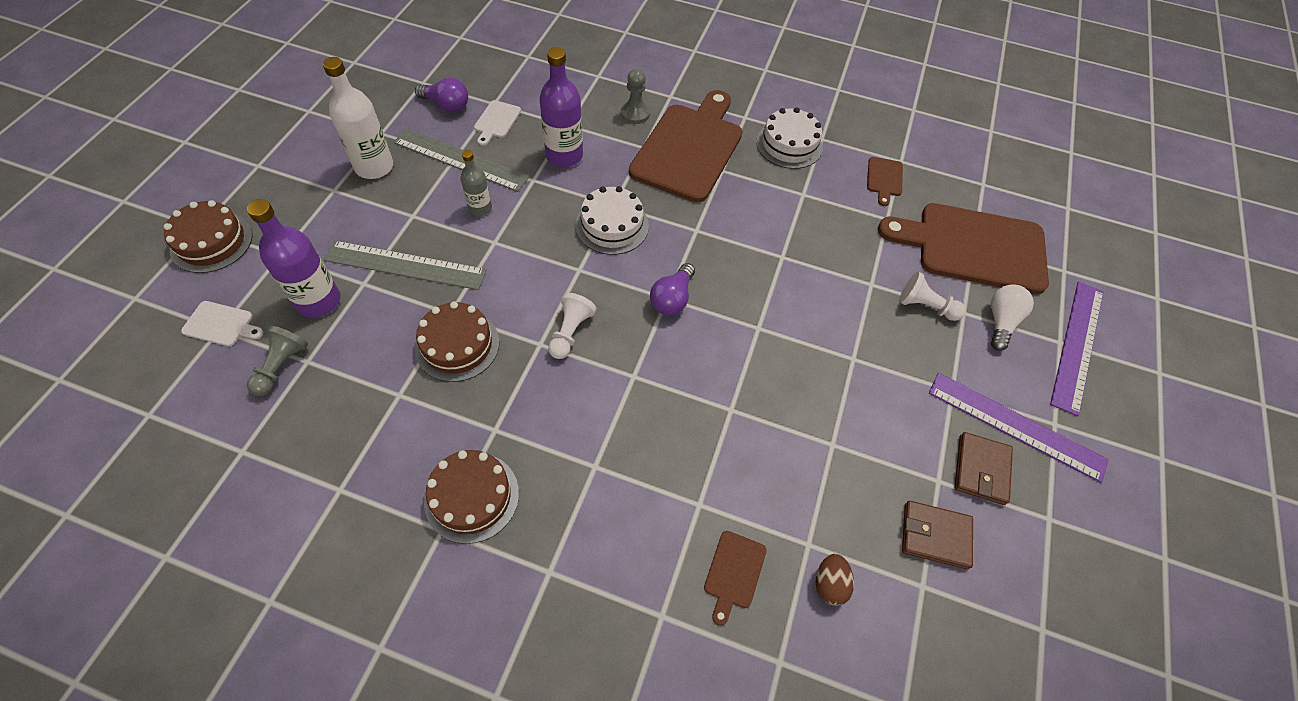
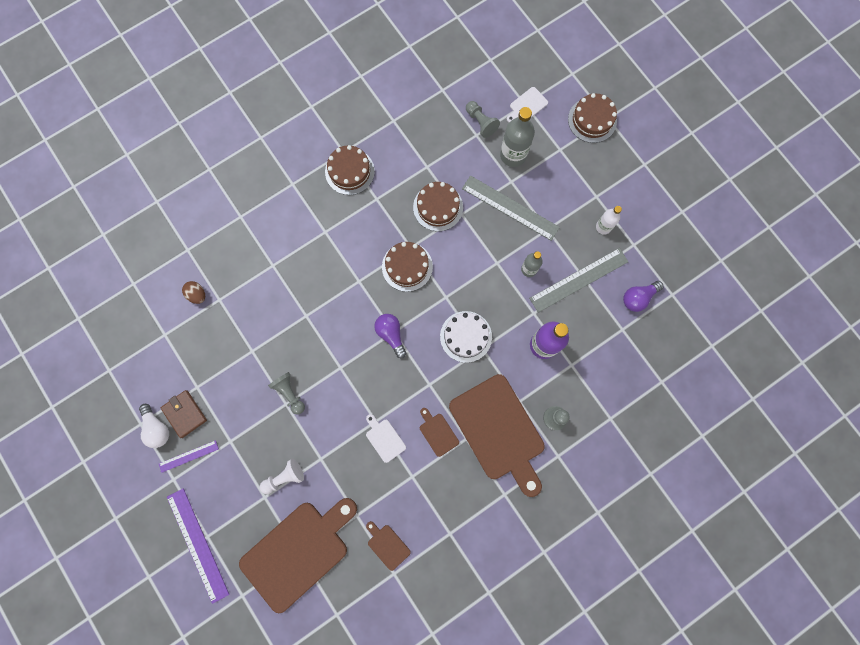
camera: 130 degrees right, 20 degrees up
purple bottle [247,199,340,318] -> grey bottle [500,107,535,167]
white bottle [323,57,393,179] -> white bottle [596,206,622,235], size x0.59
grey ruler [324,241,487,290] -> grey ruler turned 75 degrees clockwise [462,175,560,241]
white cutting board [474,100,521,146] -> white cutting board moved to [366,414,406,463]
white pawn [548,293,597,359] -> brown cake [382,242,433,292]
brown cutting board [704,531,767,626] -> brown cutting board moved to [420,408,459,457]
white cake [756,108,823,169] -> none
brown wallet [902,501,973,569] -> none
purple ruler [929,373,1109,483] -> purple ruler [159,440,219,473], size x0.54
white light bulb [991,284,1034,351] -> white light bulb moved to [139,404,169,448]
none -> grey pawn [268,372,305,415]

